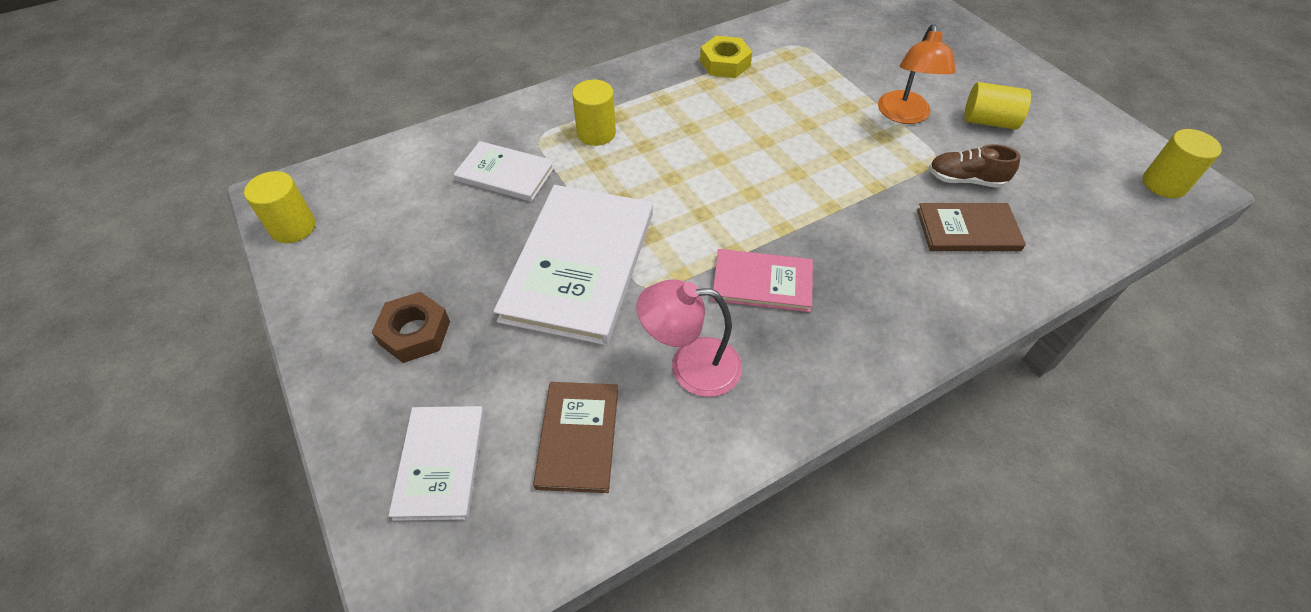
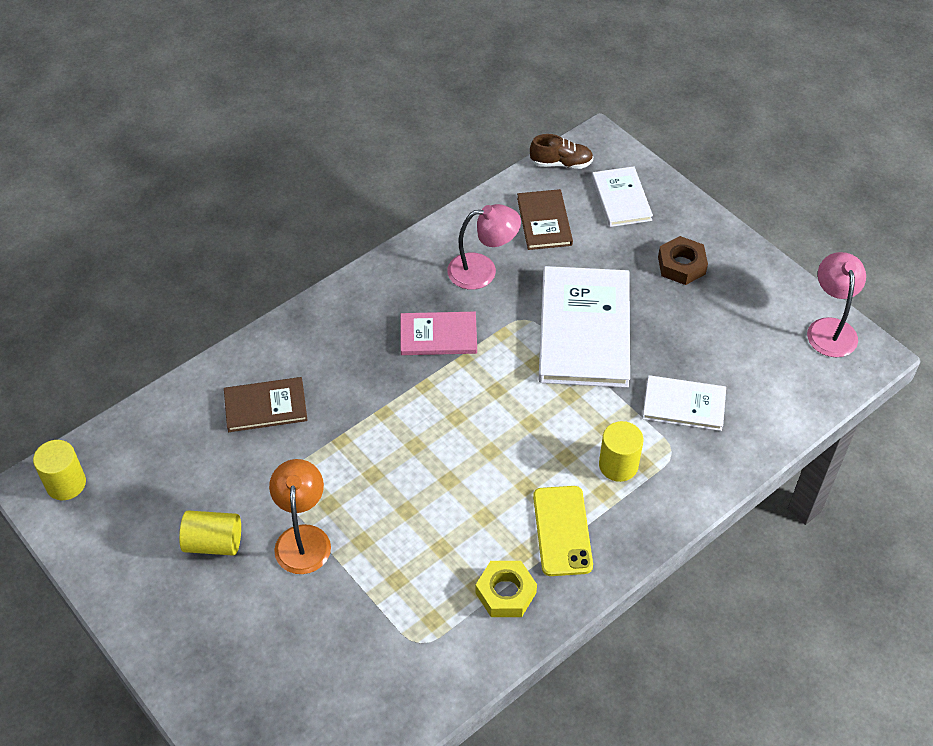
camera: 170 degrees right, 0 degrees up
yellow cylinder [244,171,316,243] -> pink lamp [807,252,866,357]
brown shoe [929,144,1021,188] -> brown shoe moved to [530,134,593,169]
none -> yellow phone [533,486,593,576]

